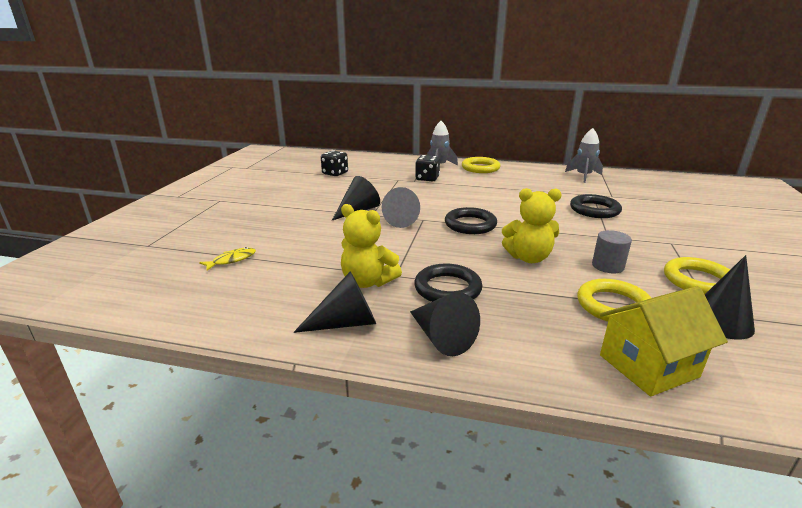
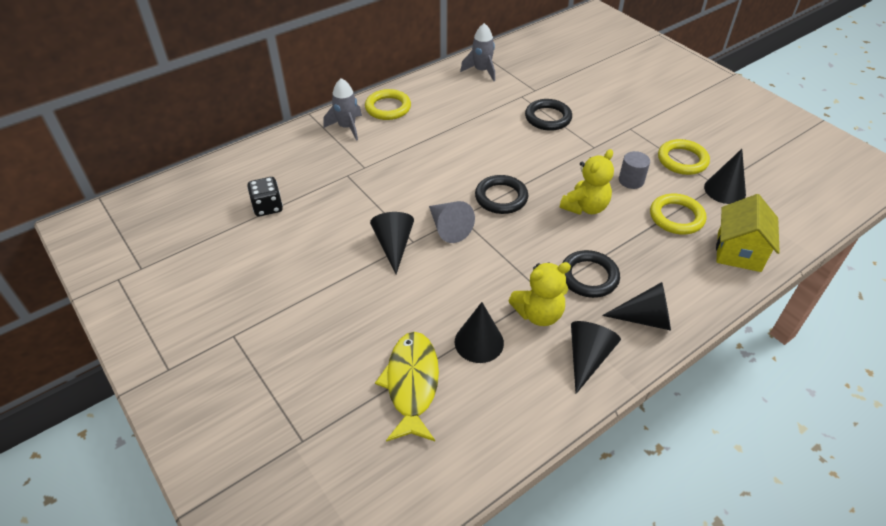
camera: 50 degrees left, 20 degrees up
yellow fish [199,247,256,271] -> yellow fish [375,332,439,442], size x2.06
black dice [415,155,440,181] -> none
none -> black cone [455,302,504,363]

